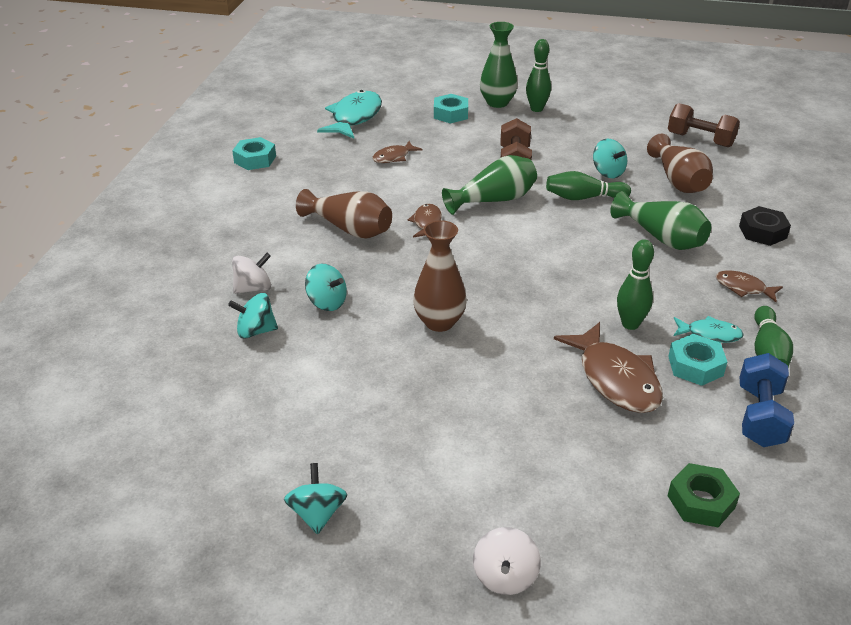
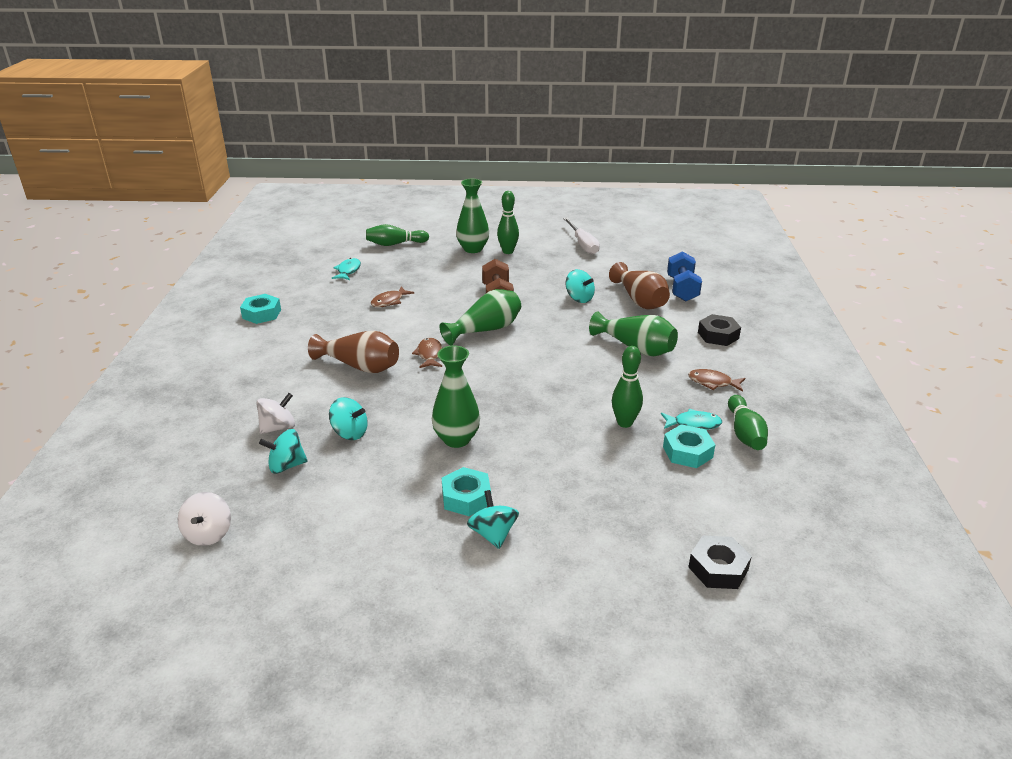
camera: 10 degrees left, 5 degrees down
turquoise spinning top [284,463,347,534] -> turquoise spinning top moved to [467,490,519,549]
turquoise fish [317,90,382,139] -> turquoise fish [332,258,361,280], size x0.53
brown vase [413,220,467,332] -> green vase [432,346,480,448]
turquoise nut [434,94,468,123] -> turquoise nut moved to [442,467,491,516]
white spinning top [473,527,541,595] -> white spinning top moved to [178,492,231,546]
green bowling pin [546,171,631,200] -> green bowling pin moved to [366,224,429,246]
brown fish [554,322,663,413] -> none
brown dumbbell [668,103,740,147] -> none
green nut [668,463,740,527] -> black nut [689,535,752,589]
blue dumbbell [740,353,794,447] -> blue dumbbell moved to [667,251,702,302]
none -> white screwdriver [563,218,600,255]

